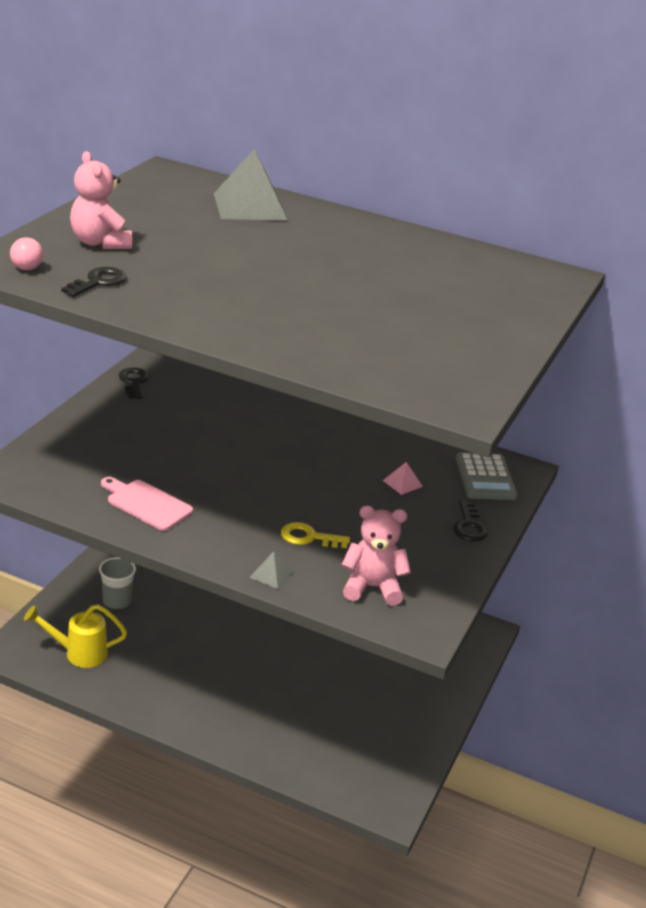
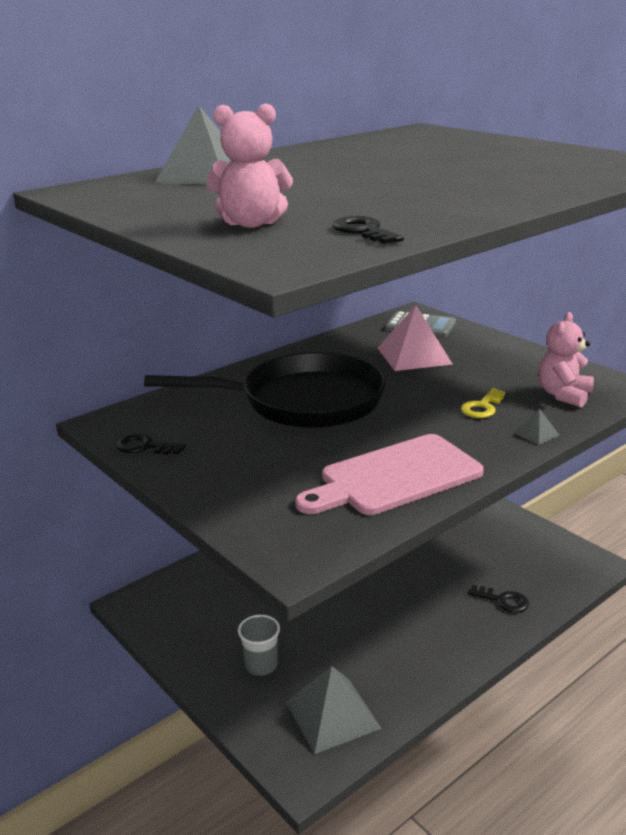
camera: 60 degrees left, 5 degrees down
pink ball [10,237,43,270] -> none
yellow watering can [24,605,127,668] -> grey pyramid [286,666,382,754]
pink cutting board [101,477,193,531] -> pink cutting board [295,434,484,515], size x1.67
pink pyramid [383,462,423,495] -> pink pyramid [378,305,452,371], size x2.27
black key [453,500,488,541] -> black key moved to [468,585,529,613]
none -> black pan [144,352,386,428]

